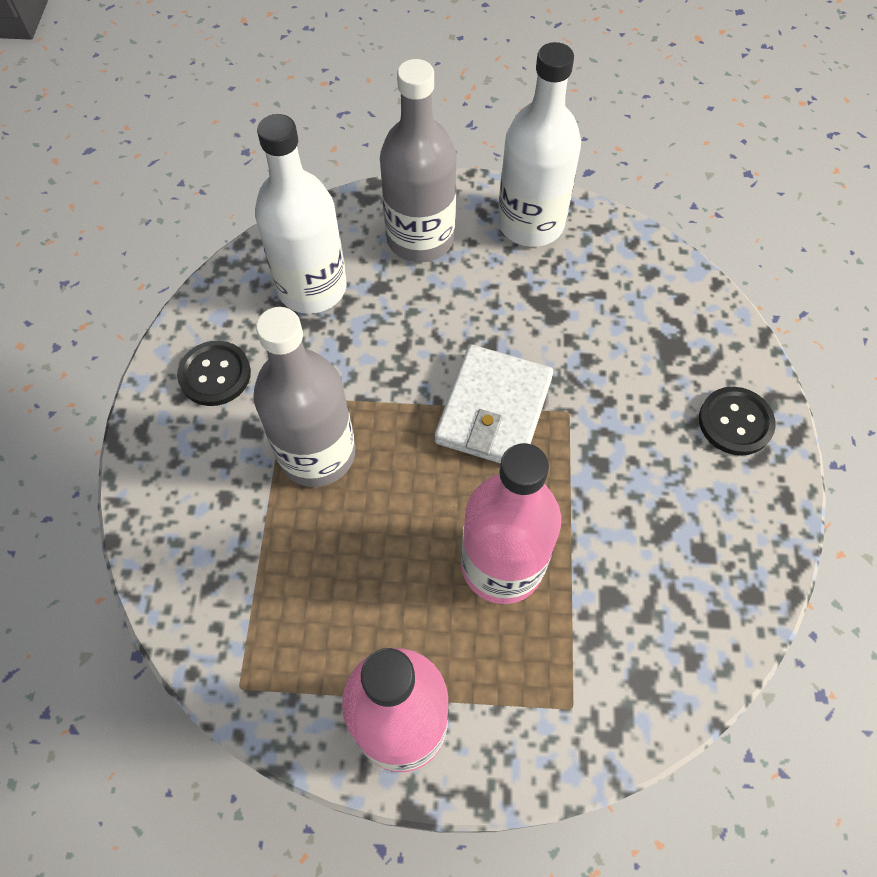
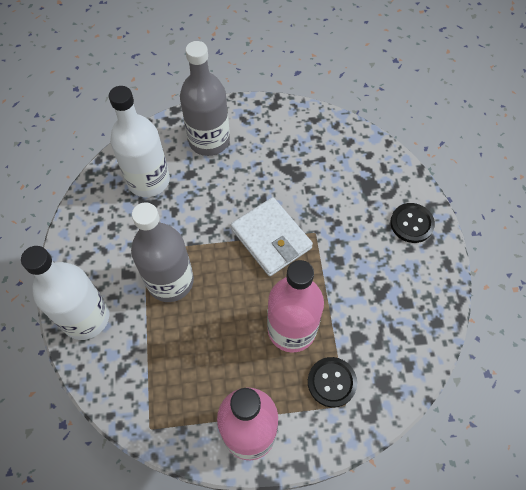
camera: 10 degrees left, 0 degrees up
black button [177,340,251,406] -> black button moved to [308,357,357,407]
white wallet [435,345,553,464] -> white wallet turned 45 degrees counterclockwise [231,197,313,276]
white bottle [498,42,581,247] -> white bottle moved to [21,246,110,340]

